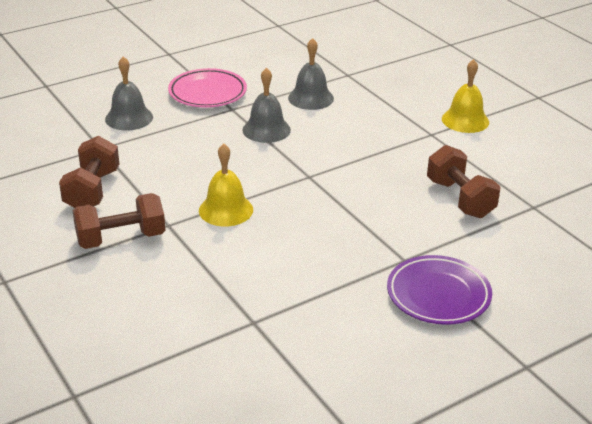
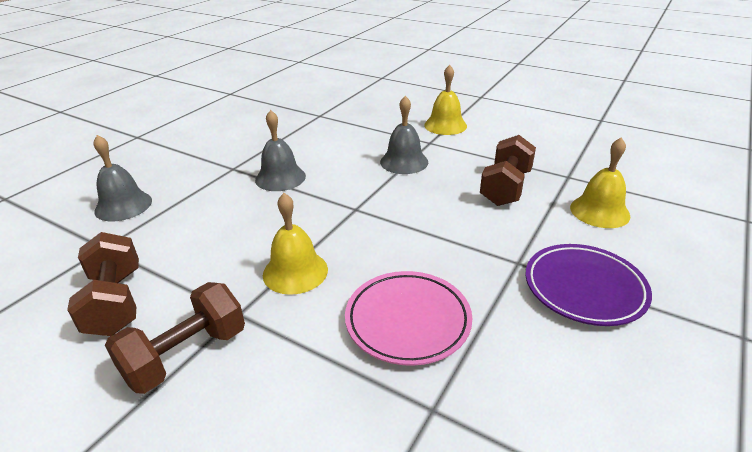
camera: 25 degrees left, 0 degrees up
pink plate [168,68,247,108] -> pink plate moved to [345,271,472,366]
grey bell [288,38,334,110] -> grey bell moved to [380,96,428,174]
brown dumbbell [427,145,501,218] -> brown dumbbell turned 75 degrees clockwise [480,135,536,206]
none -> yellow bell [570,137,630,228]

